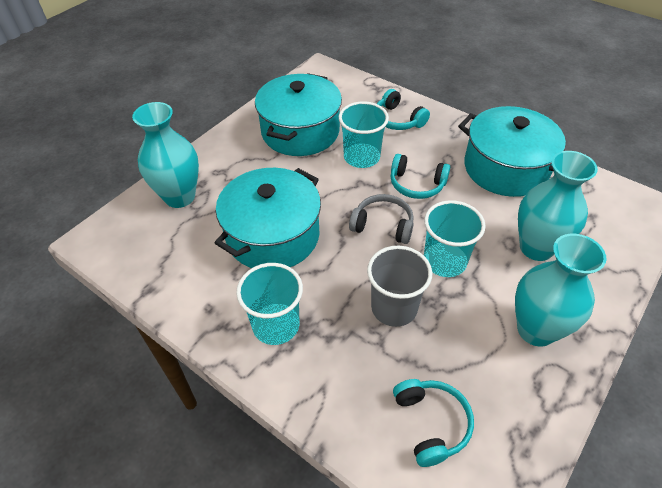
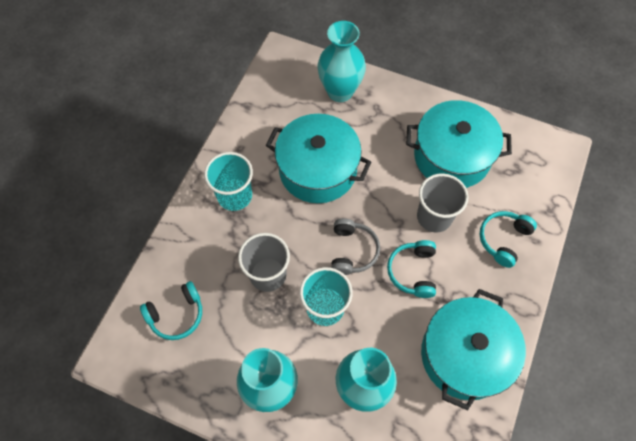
camera: 75 degrees right, 15 degrees up
turquoise cup [339,101,389,168] -> grey cup [417,173,468,233]

